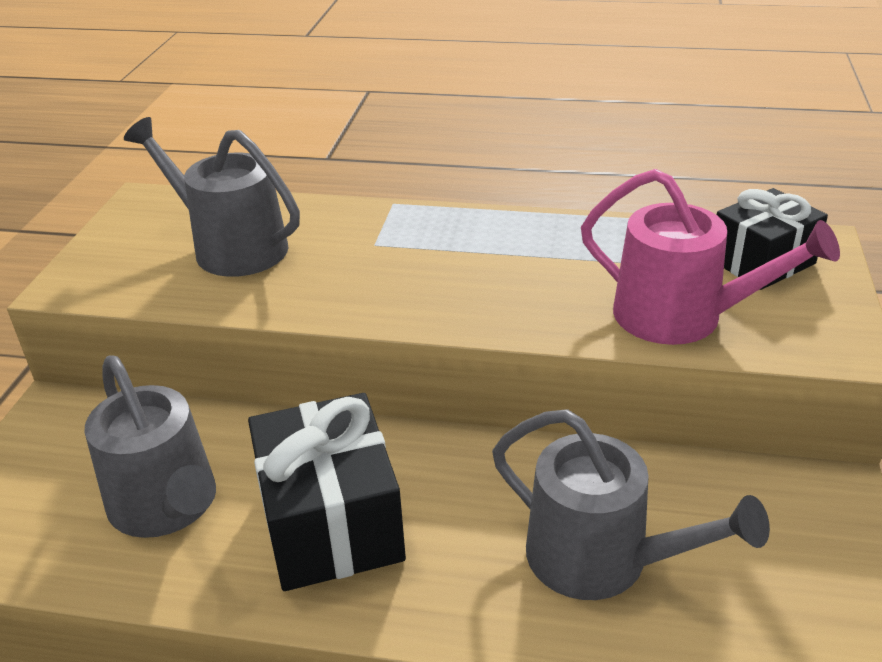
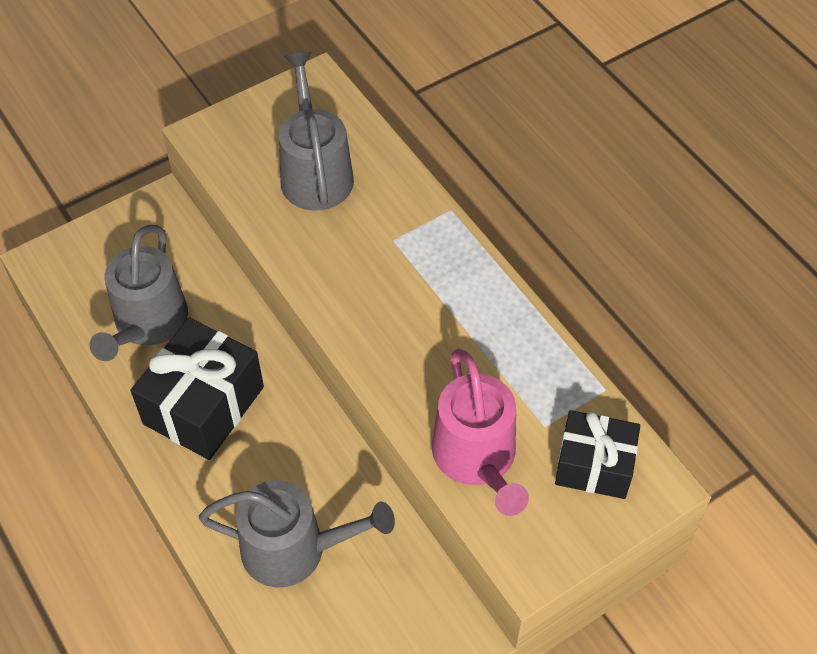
camera: 45 degrees right, 20 degrees up
grey watering can [492,409,770,600] -> grey watering can turned 75 degrees counterclockwise [199,481,395,587]

